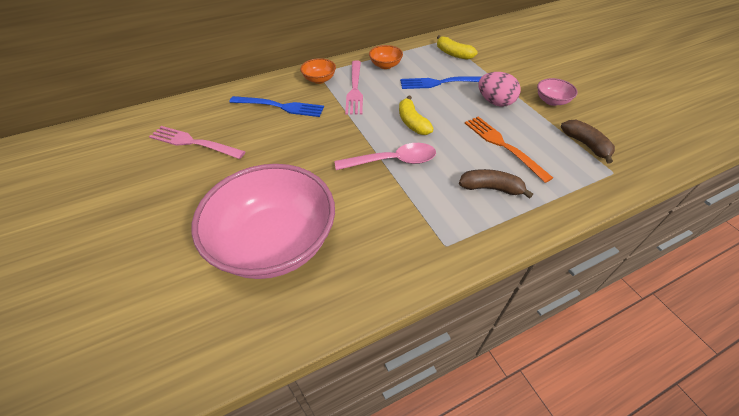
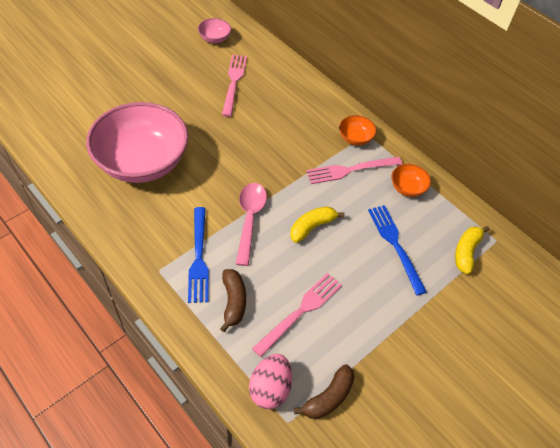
camera: 70 degrees right, 5 degrees up
blue fork [229,96,324,117] -> blue fork moved to [188,207,209,303]
pink spoon [334,143,436,170] -> pink spoon turned 150 degrees counterclockwise [236,183,267,266]
orange fork [465,117,553,183] -> pink fork [252,273,342,357]
pink egg [478,72,521,107] -> pink egg moved to [249,354,292,409]
pink bowl [537,78,578,106] -> pink bowl moved to [198,18,231,43]

